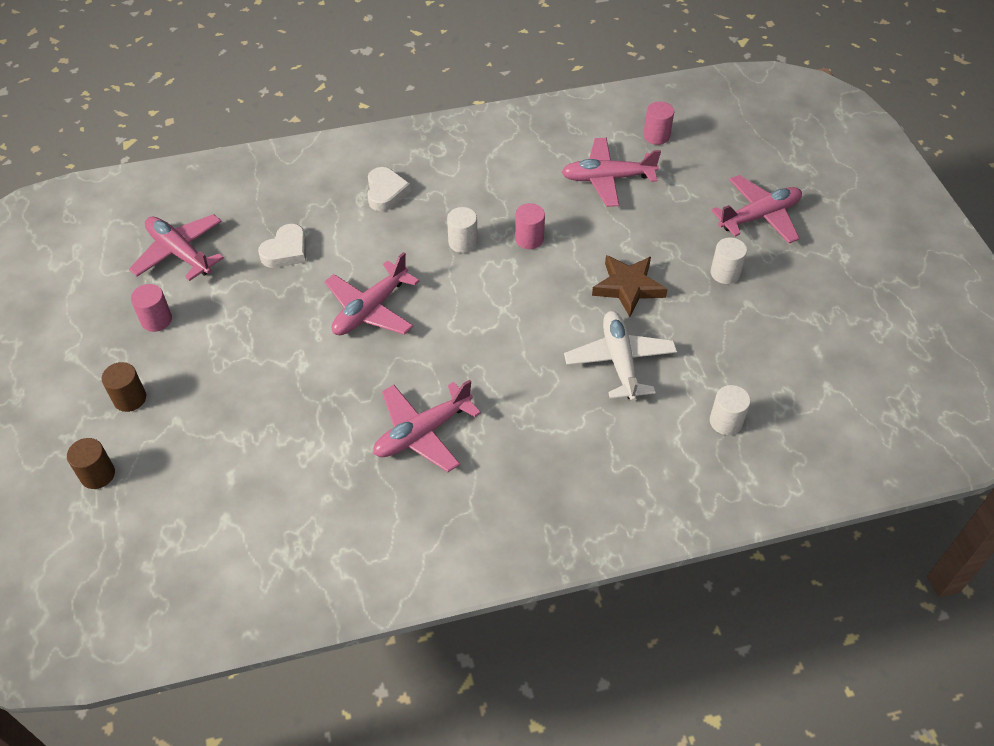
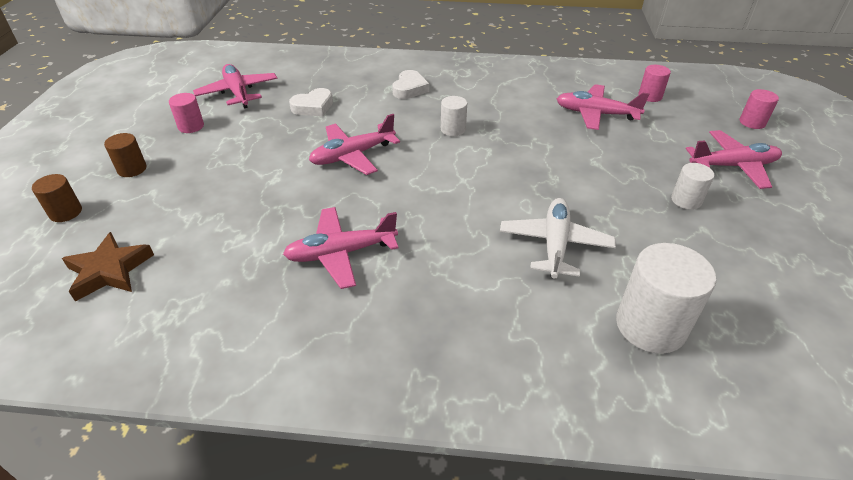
camera: 20 degrees right, 10 degrees down
pink cylinder [515,203,545,249] -> pink cylinder moved to [740,89,779,129]
brown star [592,255,668,317] -> brown star moved to [62,232,154,302]
white cylinder [710,385,750,435] -> white cylinder [616,243,716,354], size x1.86

